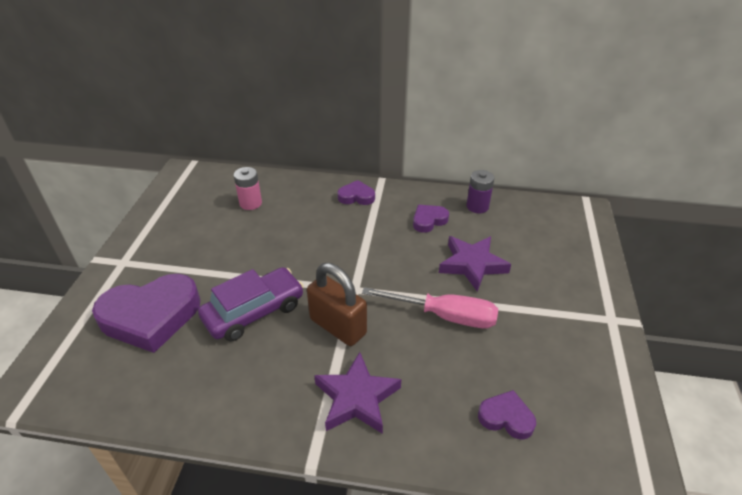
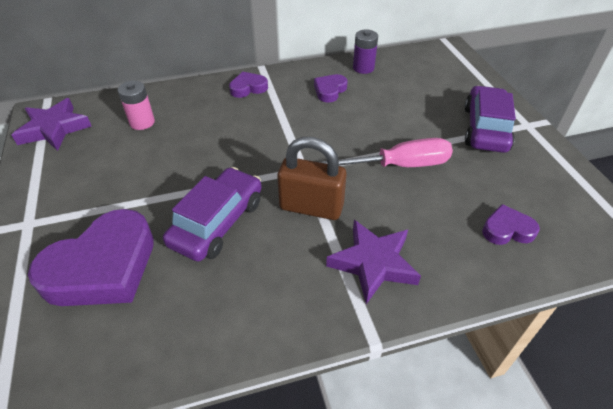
camera: 25 degrees left, 5 degrees up
purple star [439,236,511,292] -> purple star moved to [12,98,92,151]
none -> purple car [464,86,516,153]

